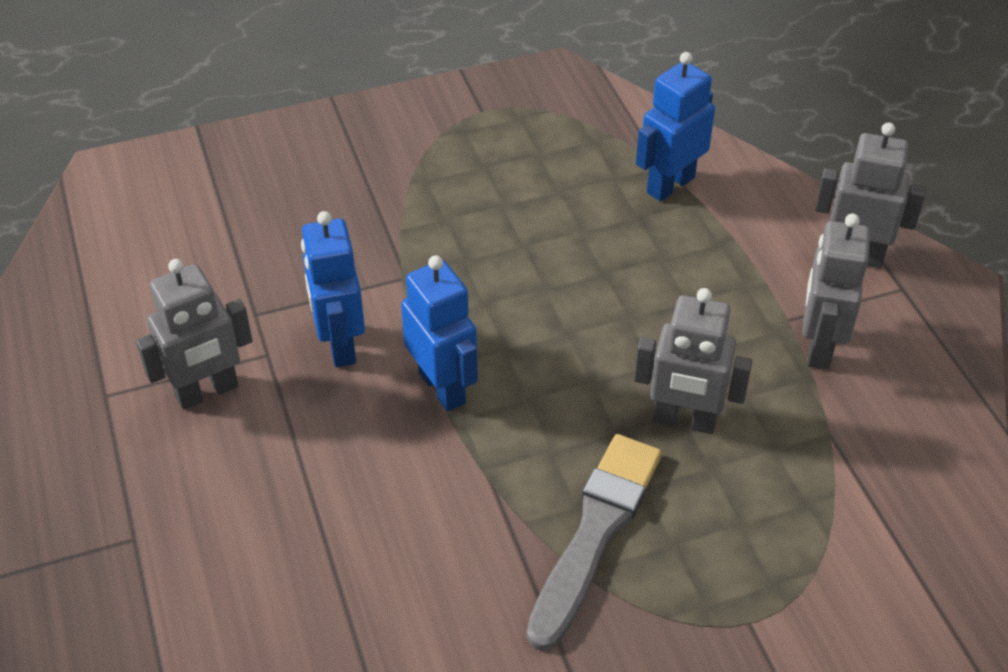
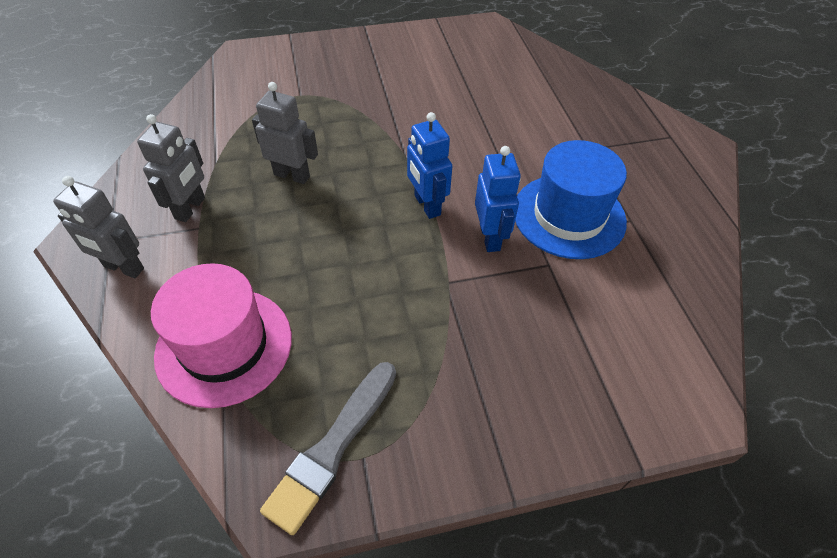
camera: 175 degrees left, 5 degrees up
grey robot [136,259,252,410] -> blue hat [515,140,627,259]
grey brush [527,434,662,651] -> grey brush moved to [260,362,396,535]
blue robot [636,52,715,202] -> pink hat [151,263,292,408]

